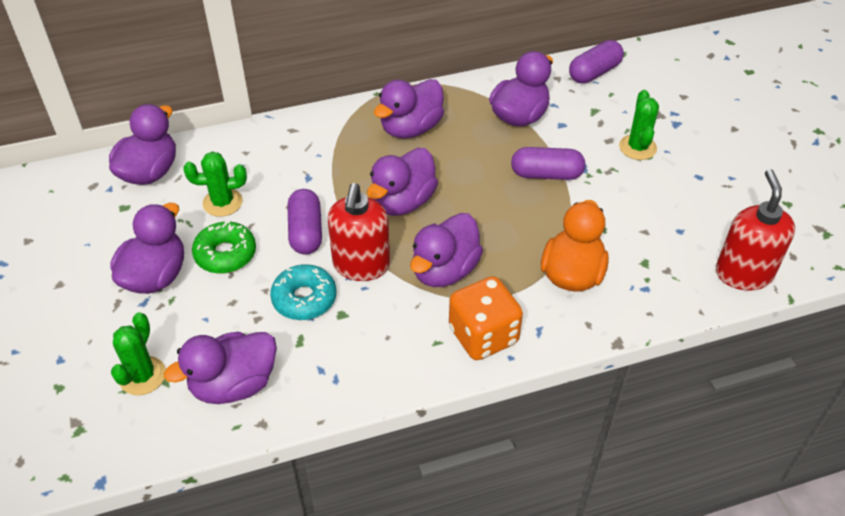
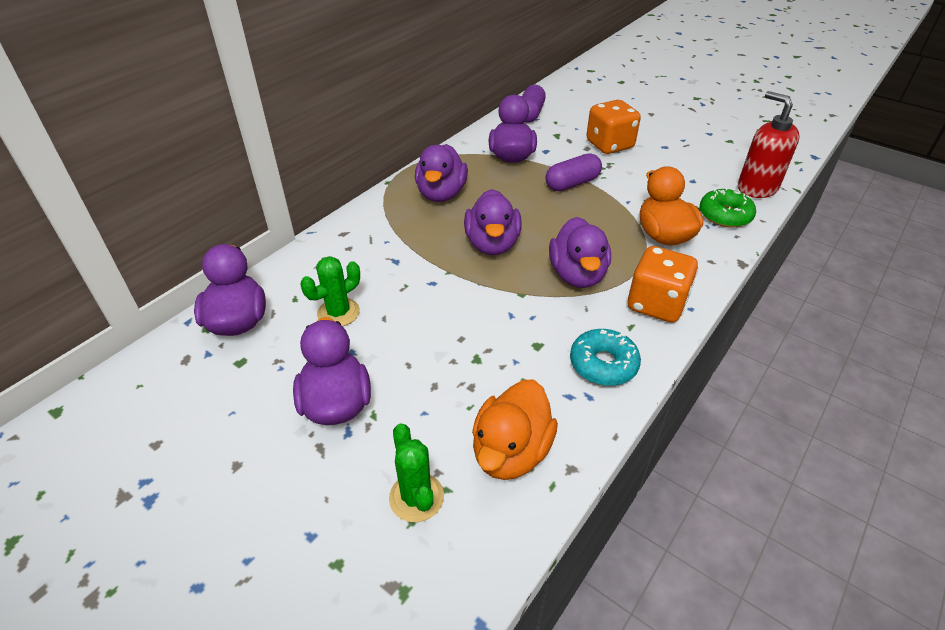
camera: 35 degrees left, 5 degrees down
purple duck [164,332,277,404] -> orange duck [472,379,558,480]
green donut [192,221,256,274] -> green donut moved to [700,188,756,228]
turquoise donut [270,264,336,320] -> turquoise donut moved to [570,329,641,386]
purple capsule [287,189,322,255] -> none
red soap dispenser [328,183,390,281] -> none
green cactus [619,90,659,160] -> orange dice [586,100,641,154]

